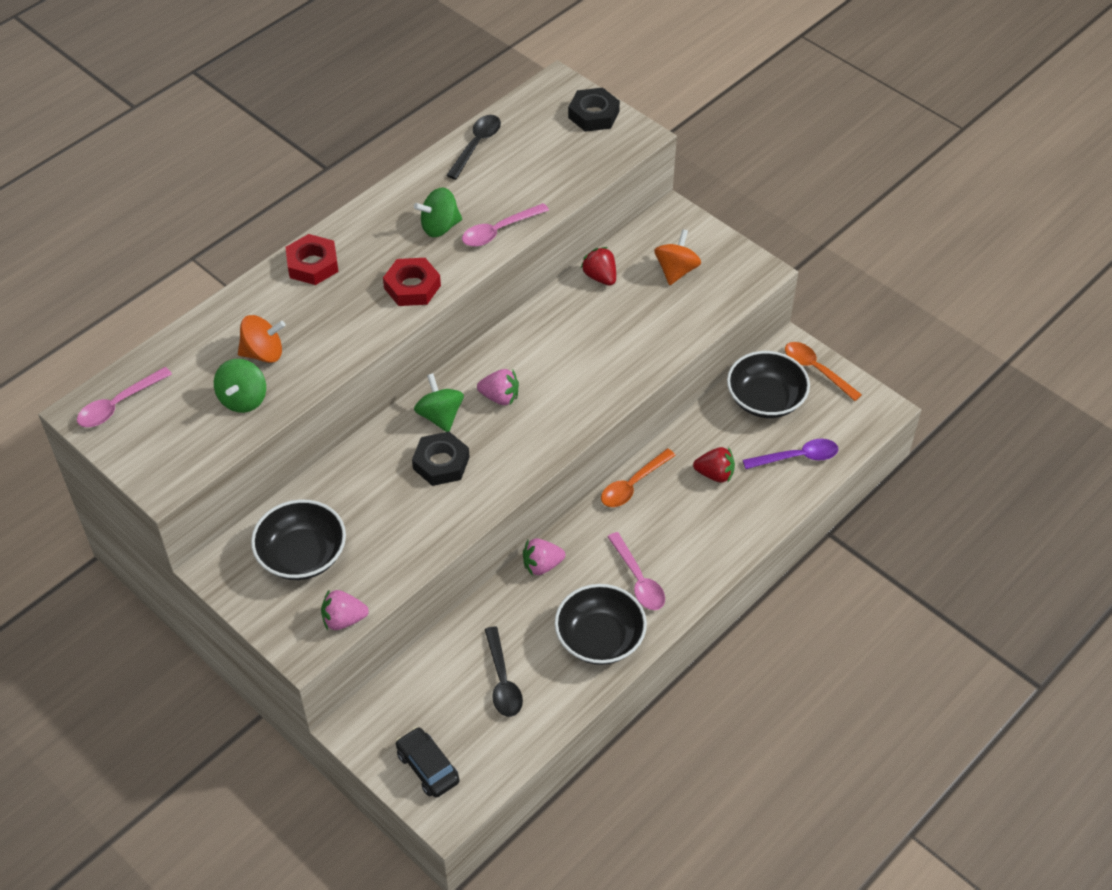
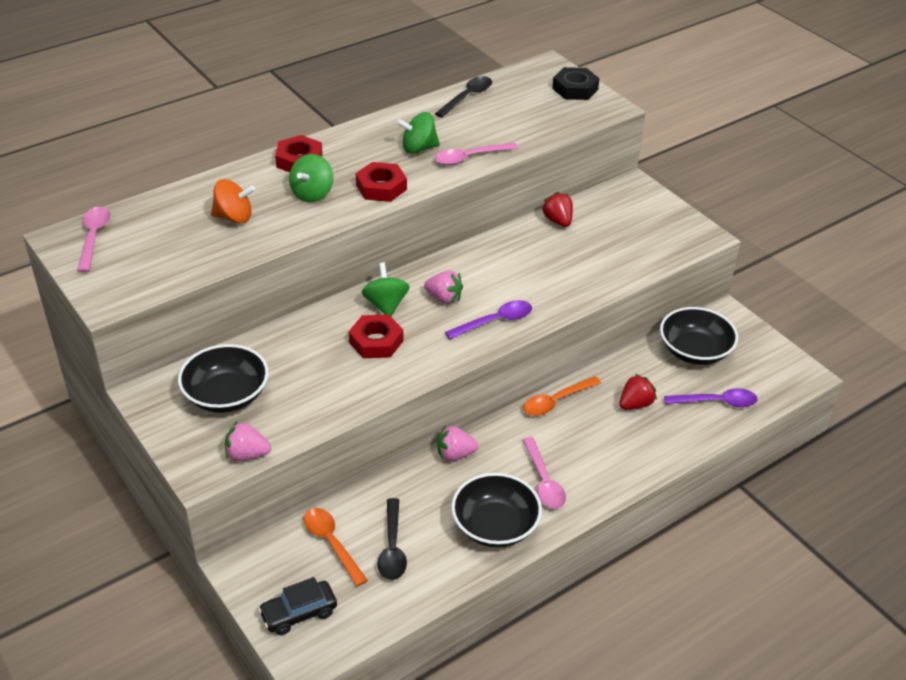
camera: 10 degrees right, 10 degrees down
pink spoon [77,367,172,427] -> pink spoon turned 120 degrees clockwise [77,207,110,272]
green spinning top [214,359,266,413] -> green spinning top moved to [289,154,333,202]
black car [396,727,459,798] -> black car turned 90 degrees counterclockwise [258,577,337,635]
black nut [412,432,470,486] -> red nut [349,314,403,358]
orange spinning top [654,229,701,285] -> none
red strawberry [693,447,735,483] -> red strawberry turned 60 degrees counterclockwise [619,374,657,410]
orange spoon [785,342,862,401] -> orange spoon moved to [304,508,368,587]
none -> purple spoon [445,300,532,339]

